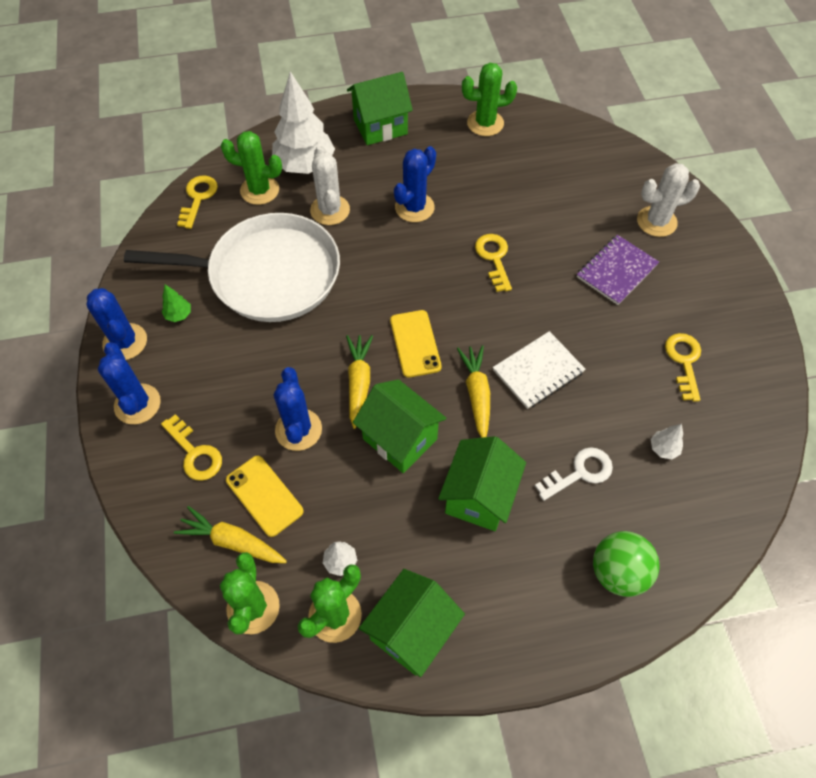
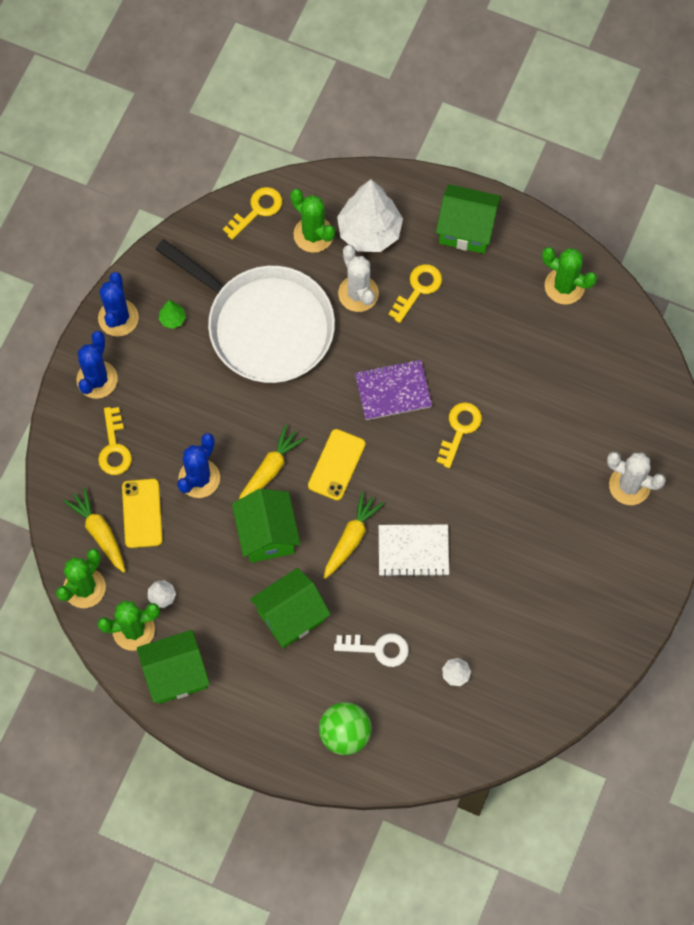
camera: 35 degrees right, 10 degrees up
white cactus [310,146,350,225] -> white cactus turned 45 degrees counterclockwise [338,245,379,312]
blue cactus [394,146,436,222] -> none
purple notebook [577,235,659,305] -> purple notebook moved to [355,359,432,420]
yellow key [665,333,701,402] -> yellow key moved to [389,264,442,323]

